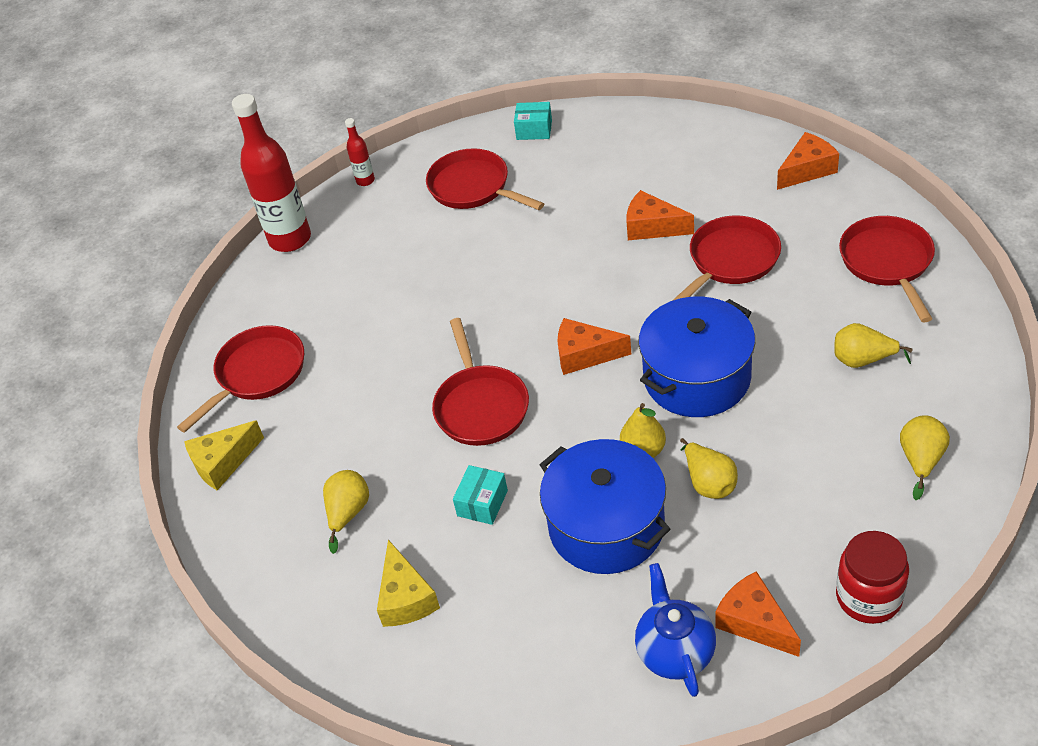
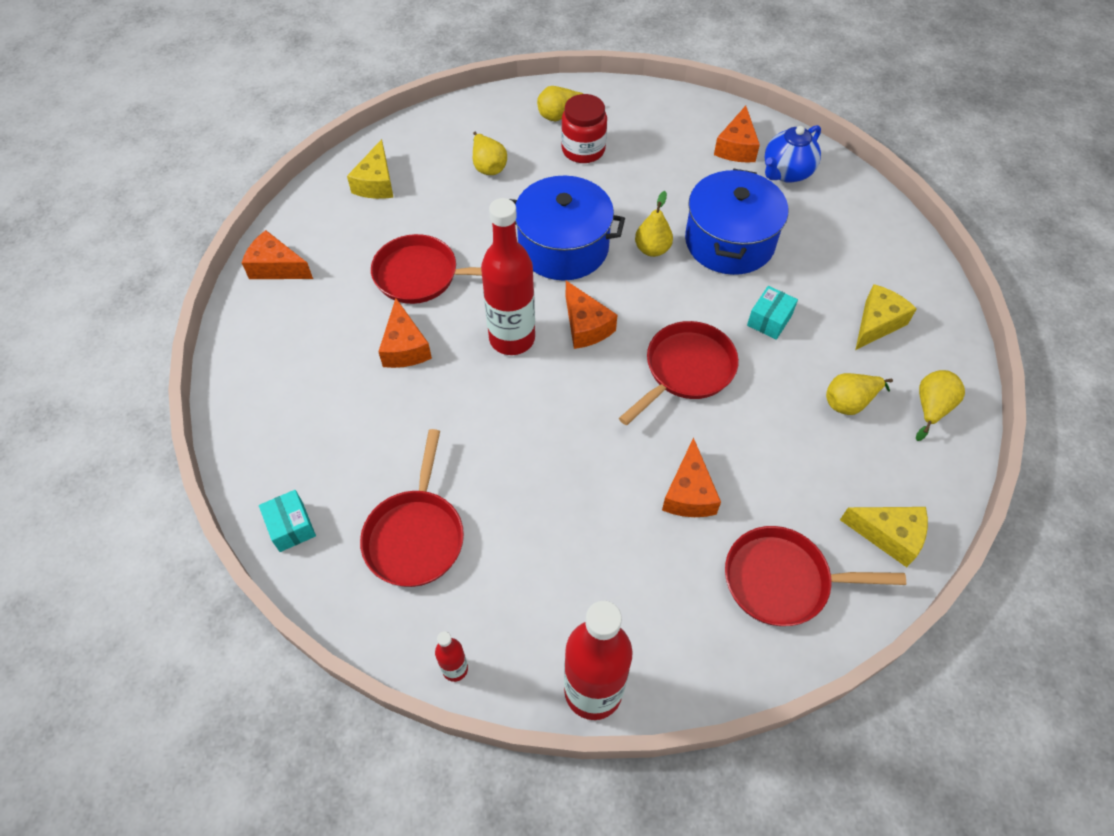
camera: 130 degrees left, 10 degrees up
turquoise box [453,465,508,525] -> turquoise box turned 45 degrees counterclockwise [747,286,798,340]
yellow pear [680,438,738,499] -> yellow pear moved to [916,370,965,441]
red jar [836,531,909,624] -> red jar moved to [561,94,607,163]
red pan [839,216,935,322] -> yellow cheese [347,139,394,199]
none -> red bottle [481,198,535,355]
none -> orange cheese [662,437,721,517]

